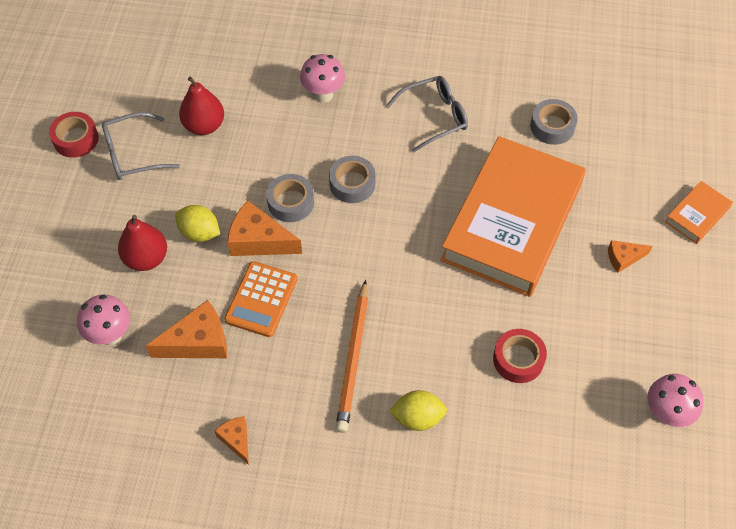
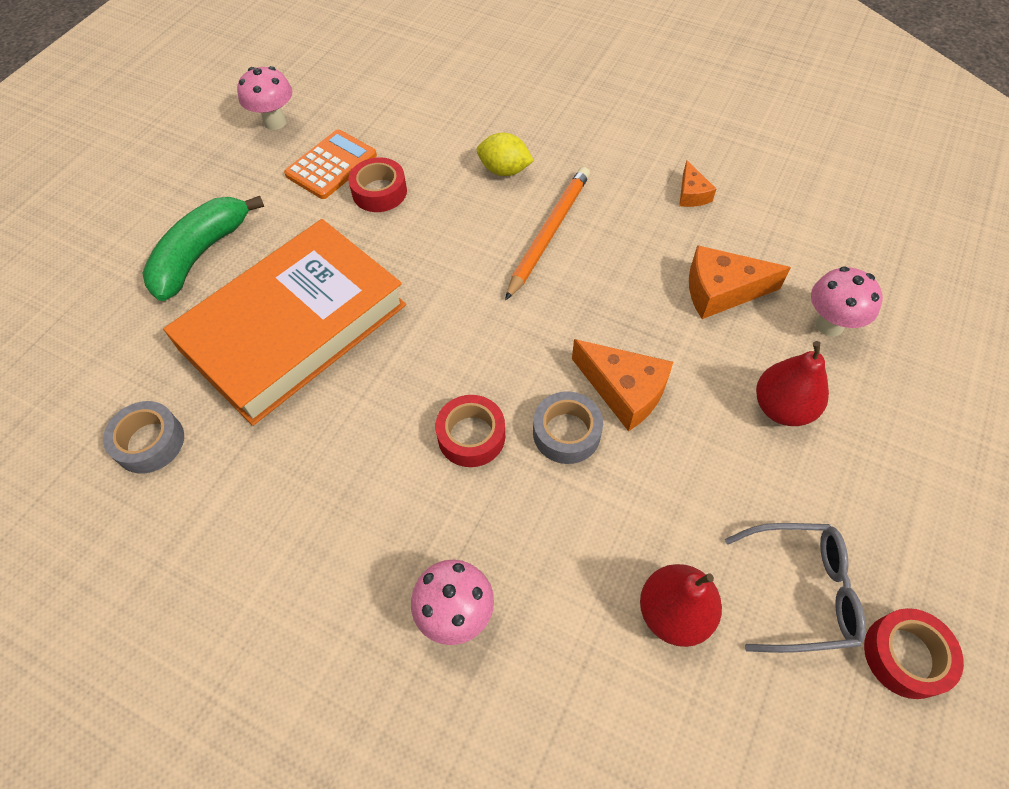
camera: 160 degrees left, 0 degrees up
yellow lemon [175,205,220,242] -> none
orange calculator [224,261,297,337] -> orange calculator moved to [284,129,377,199]
grey tape [329,156,375,203] -> red tape [435,395,505,467]
grey glasses [386,76,468,152] -> none
orange cheese [608,240,652,273] -> green banana [142,196,264,301]
orange book [665,181,733,244] -> none

